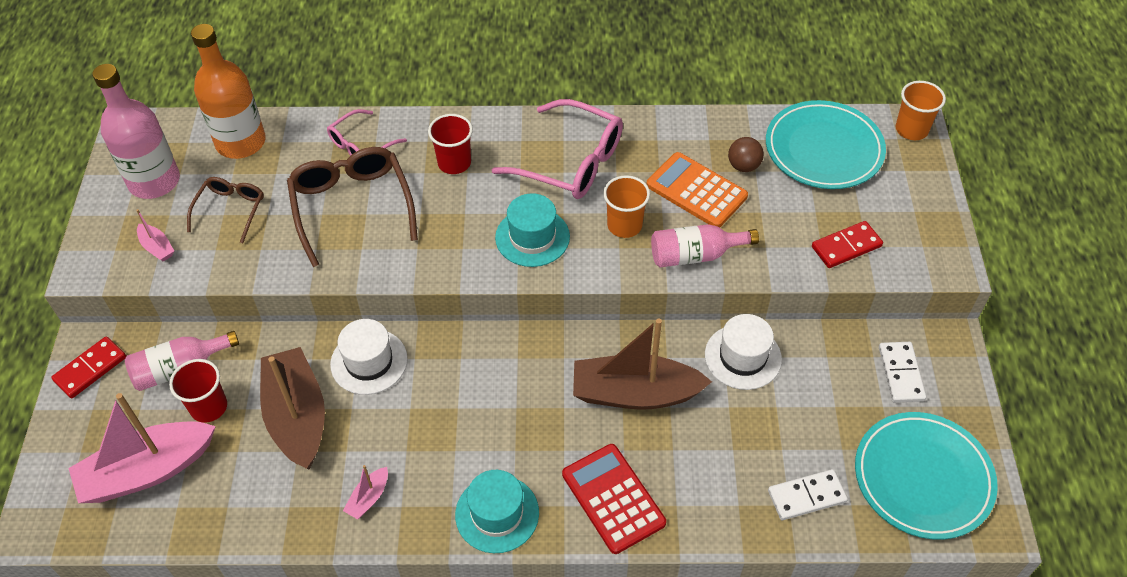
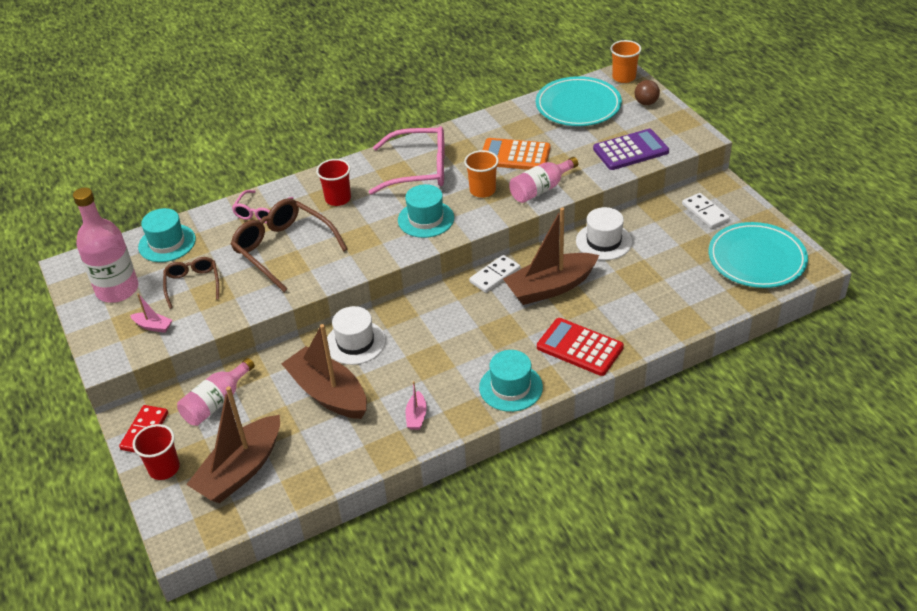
camera: 25 degrees left, 10 degrees down
pink boat [68,393,216,503] -> brown boat [186,386,280,503]
red cup [169,359,227,423] -> red cup moved to [132,424,180,480]
orange bottle [191,24,266,159] -> turquoise hat [138,208,196,262]
brown ball [728,137,764,172] -> brown ball moved to [634,80,660,105]
white domino [768,469,848,520] -> white domino moved to [469,255,520,293]
red domino [812,221,883,268] -> purple calculator [593,129,669,170]

